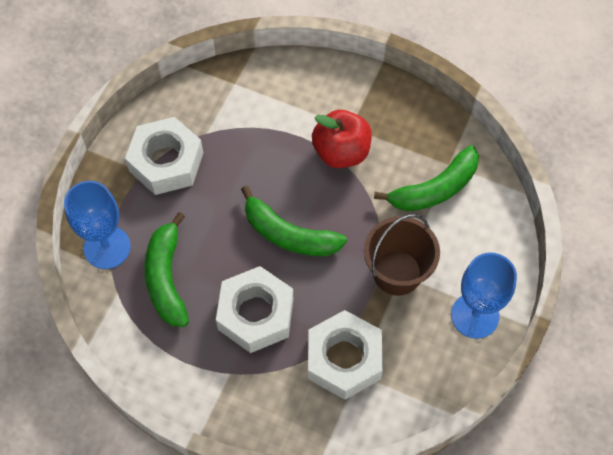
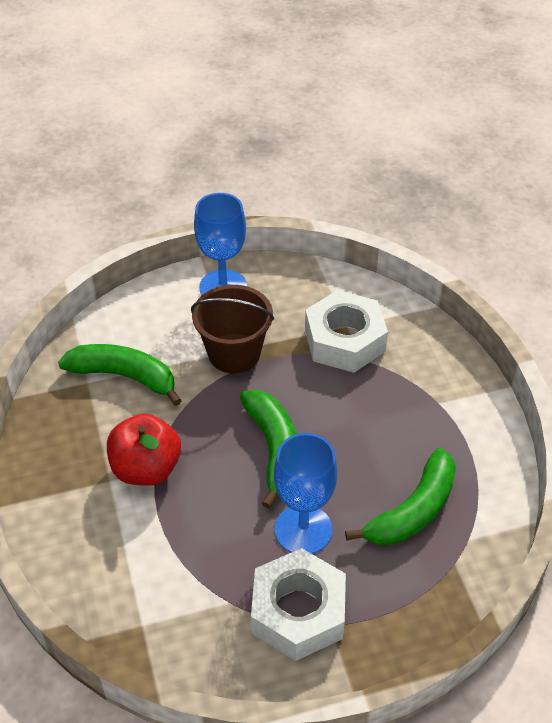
camera: 130 degrees left, 15 degrees down
blue goblet [64,181,131,269] -> blue goblet moved to [274,433,338,554]
white nut [216,266,293,353] -> none

